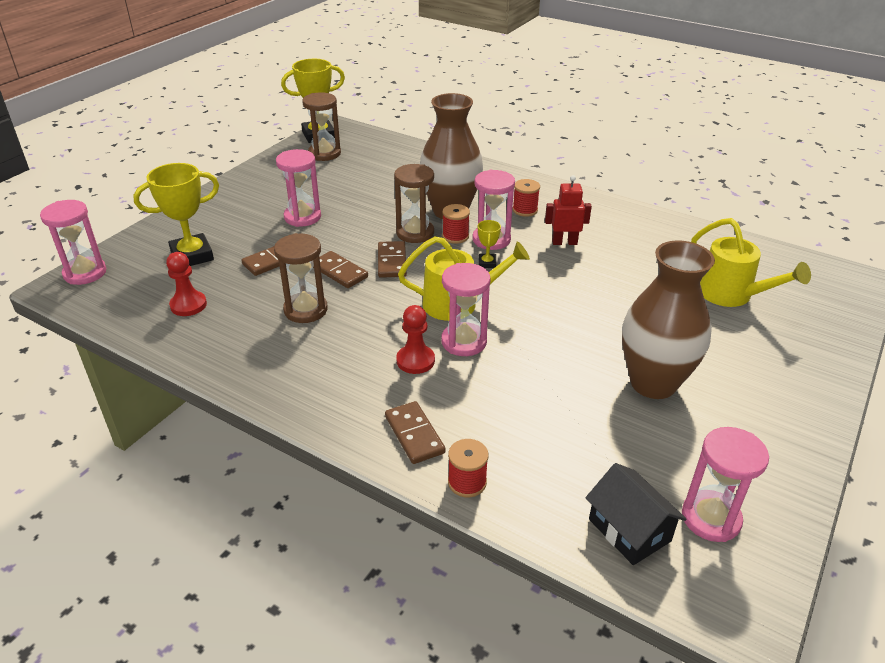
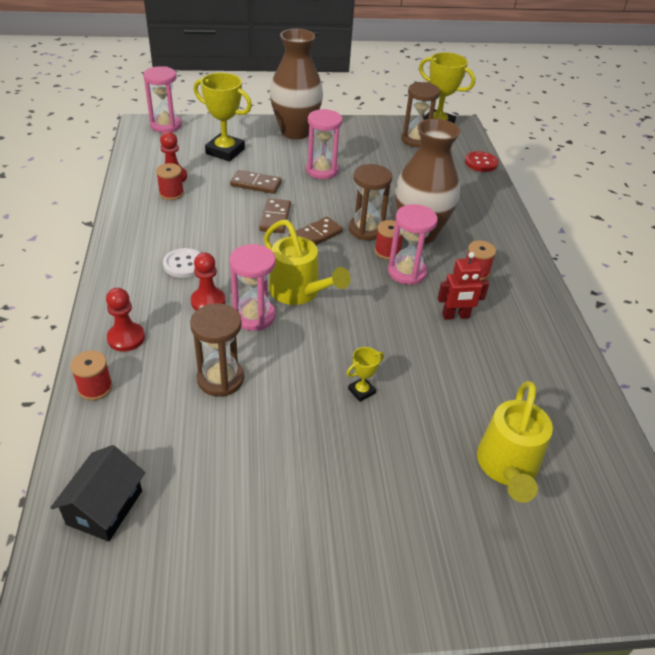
camera: 50 degrees right, 5 degrees up
brown hourglass [274,233,328,323] -> brown hourglass moved to [190,303,244,397]
brown domino [385,401,446,464] -> red pawn [106,288,145,352]
yellow trophy [478,220,501,268] -> yellow trophy moved to [347,347,384,402]
red robot [545,175,592,245] -> red robot turned 120 degrees clockwise [438,252,489,320]
brown vase [622,240,715,399] -> brown vase moved to [270,29,323,139]
pink hourglass [682,427,769,542] -> none
none -> red spool [156,163,184,200]
none -> white button [163,248,200,278]
none -> red button [465,151,498,172]

